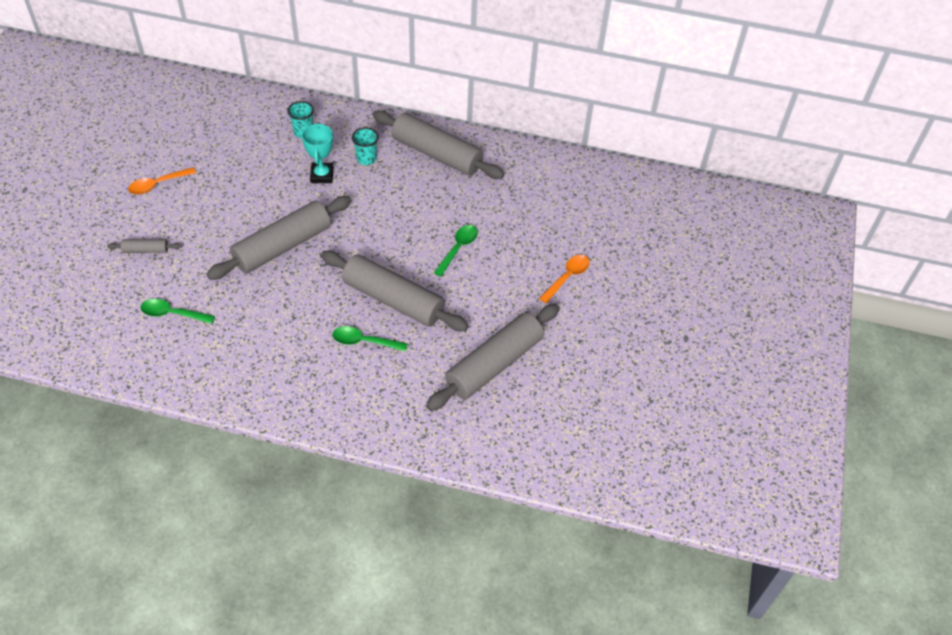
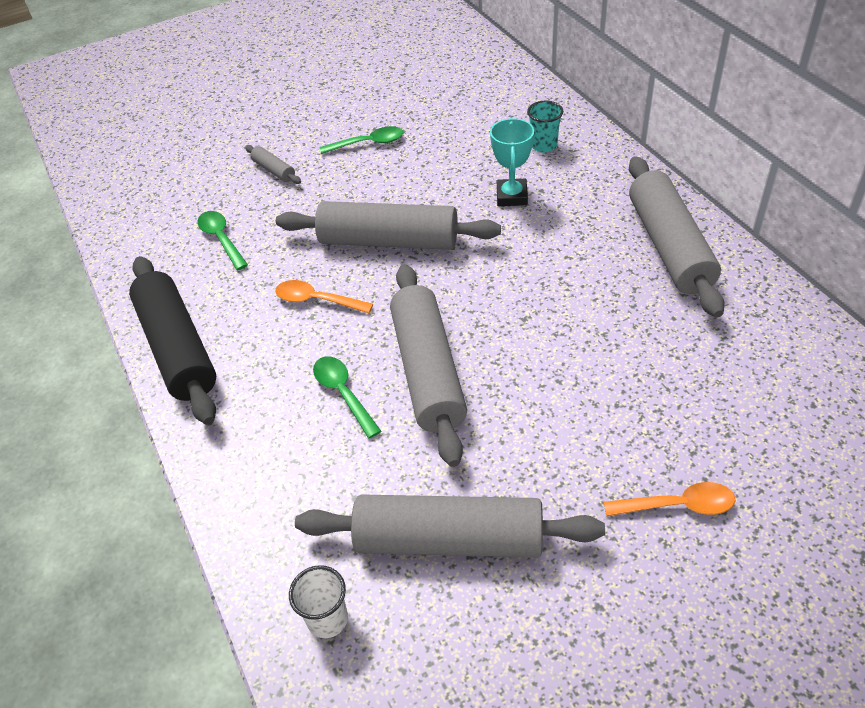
camera: 55 degrees right, 5 degrees down
orange spoon [128,167,196,195] -> orange spoon moved to [275,280,373,313]
turquoise trophy [302,123,334,183] -> turquoise trophy turned 45 degrees counterclockwise [490,118,534,206]
turquoise cup [352,127,379,165] -> none
green spoon [434,225,478,277] -> green spoon moved to [319,126,403,154]
none -> black rolling pin [129,256,216,425]
none -> white cup [289,565,348,638]

